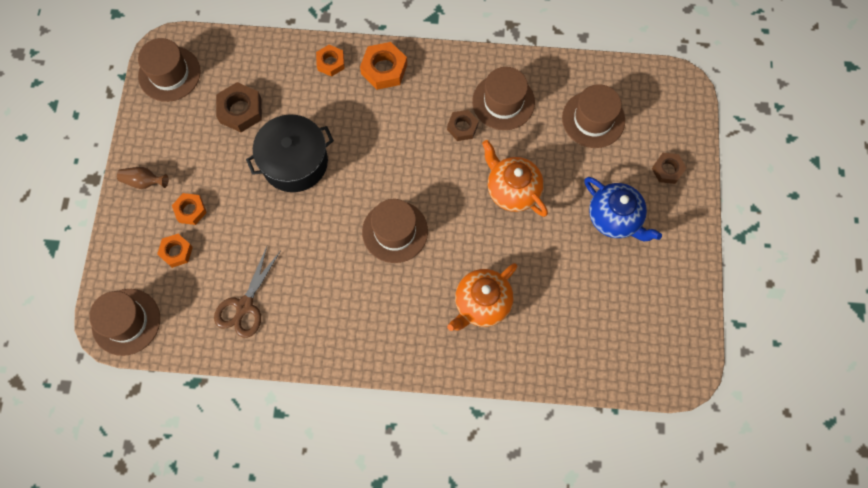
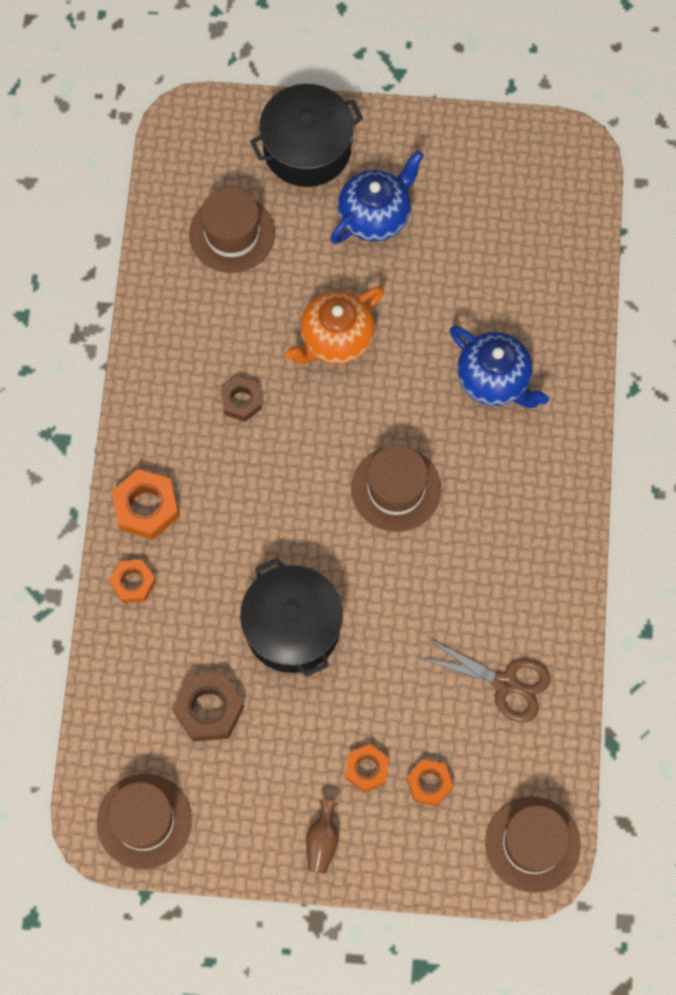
camera: 90 degrees left, 0 degrees up
orange teapot [447,263,518,331] -> blue teapot [450,325,549,408]
brown hat [472,67,535,130] -> none
brown nut [652,153,686,184] -> black pot [250,84,363,187]

